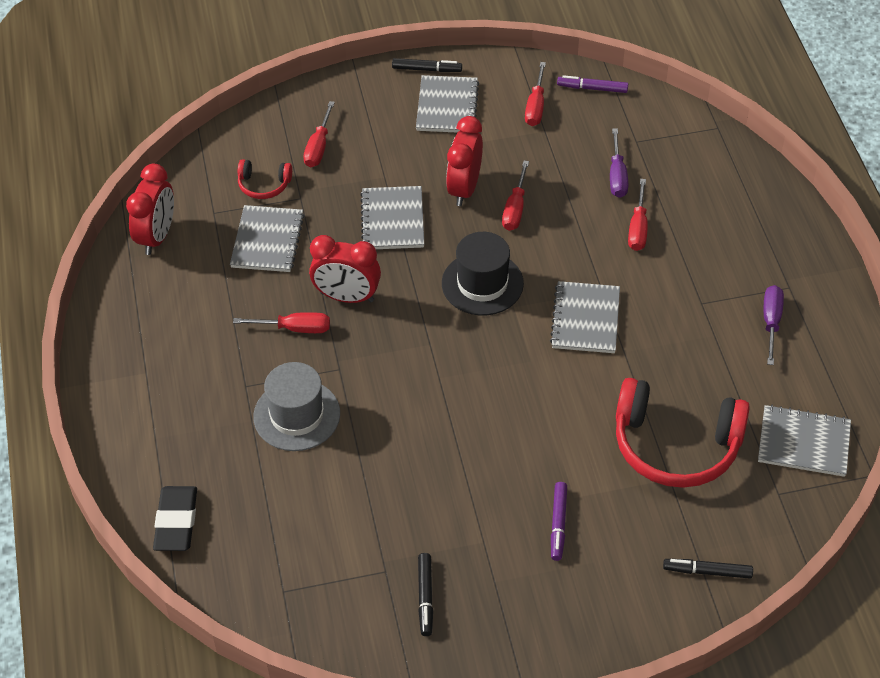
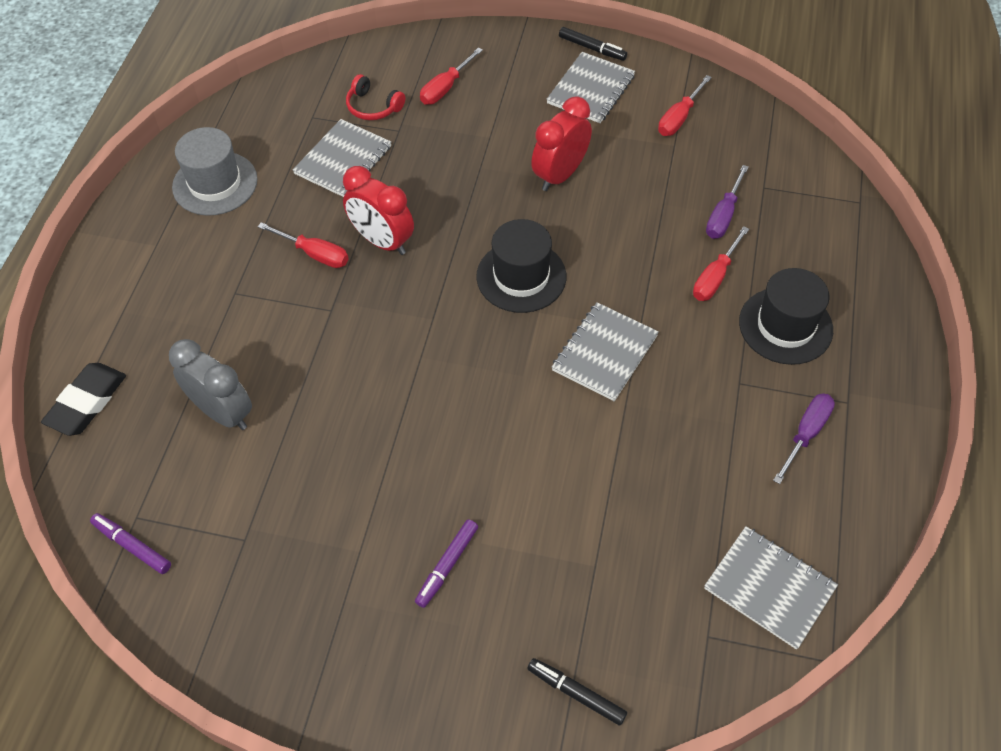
camera: 25 degrees right, 5 degrees up
red clock [126,164,174,255] -> none
grey hat [253,362,340,451] -> grey hat moved to [172,127,258,216]
grey notebook [360,186,424,249] -> none
black marker [418,553,433,636] -> none
red screwdriver [502,161,529,231] -> none
purple marker [557,75,628,93] -> purple marker moved to [90,513,171,574]
red headphones [616,378,750,488] -> none
none -> grey clock [169,339,252,430]
none -> black hat [739,268,833,365]

